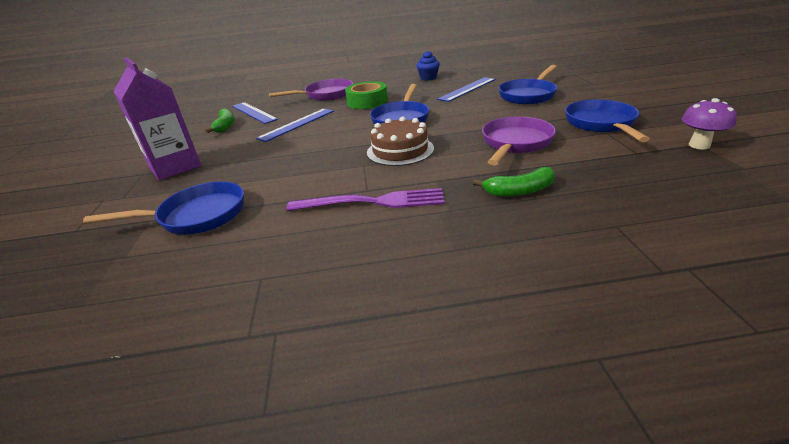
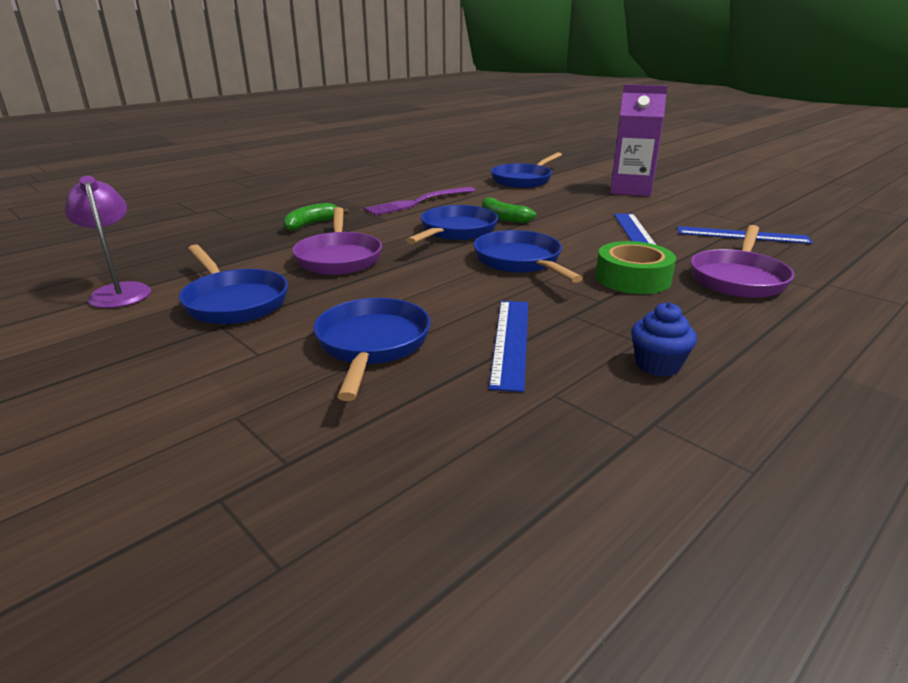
camera: 140 degrees right, 5 degrees down
green banana [205,108,235,133] -> green banana moved to [482,197,536,223]
brown cake [367,117,434,166] -> blue pan [406,205,498,244]
purple mushroom [682,98,737,150] -> purple lamp [65,176,151,308]

